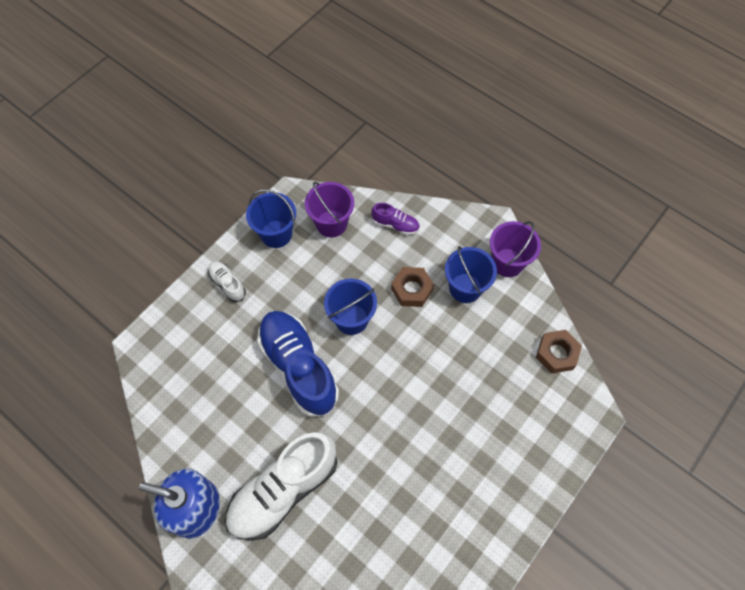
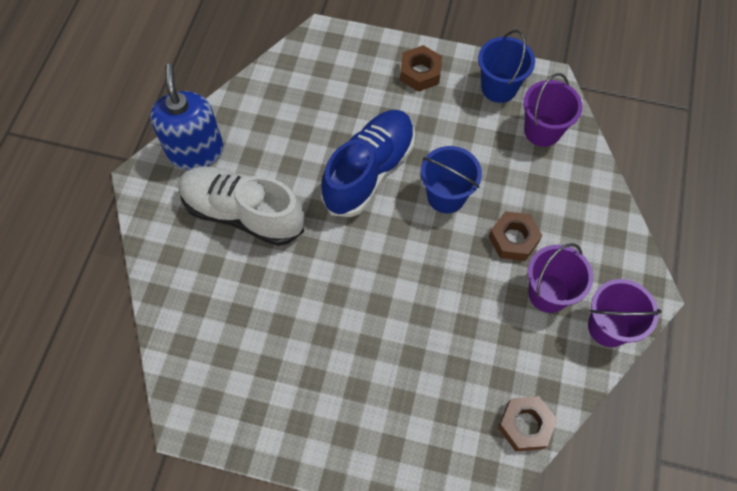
camera: 65 degrees right, 0 degrees up
white shoe [208,261,246,302] -> brown nut [400,45,442,92]
purple shoe [371,203,420,235] -> none
blue bucket [445,246,497,303] -> purple bucket [528,243,593,313]

